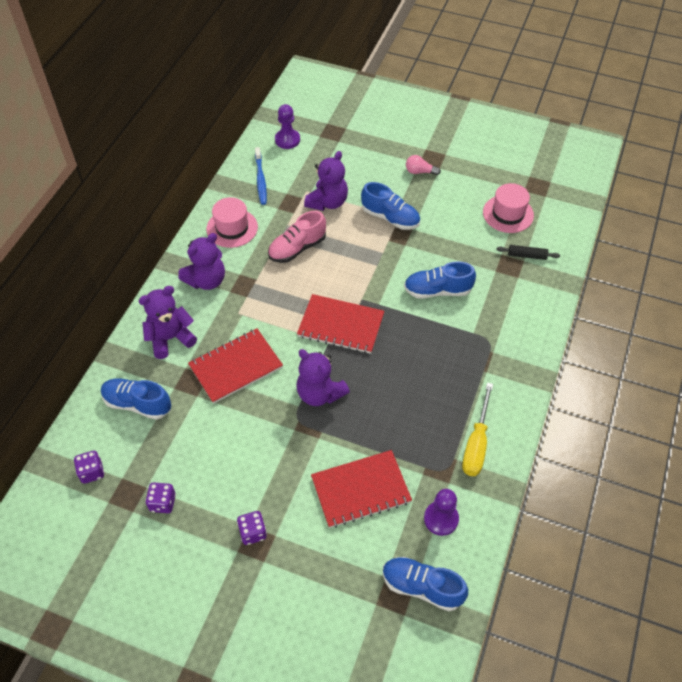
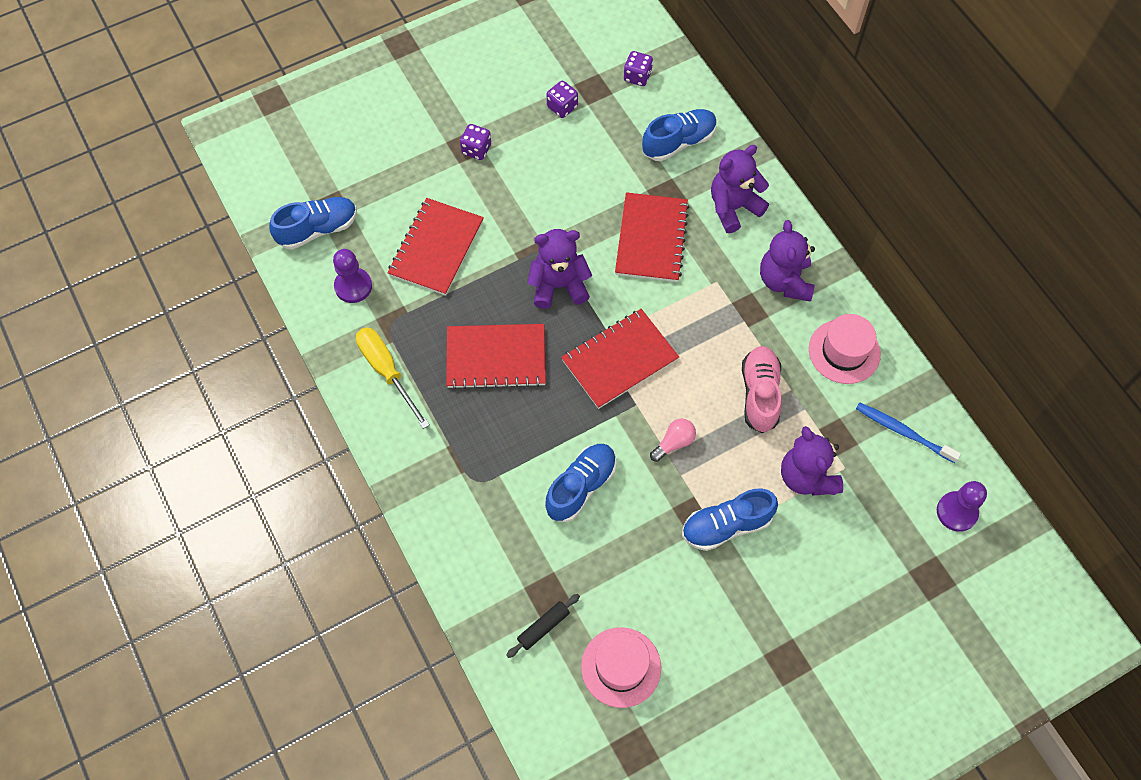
camera: 130 degrees right, 10 degrees up
purple teddy bear [138,286,197,359] -> purple teddy bear turned 135 degrees counterclockwise [711,145,769,233]
pink light bulb [406,155,441,175] -> pink light bulb moved to [650,419,696,462]
none -> red notebook [446,324,546,389]

